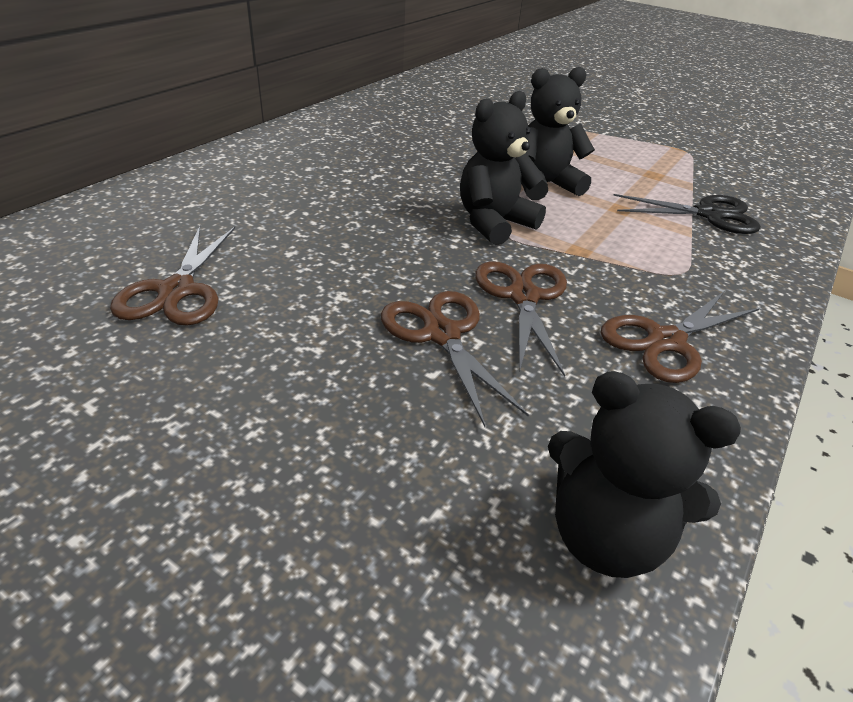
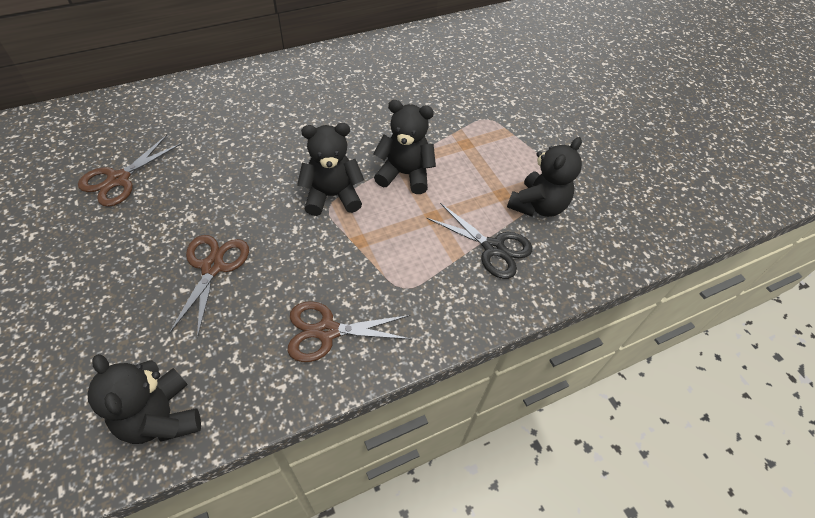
camera: 30 degrees right, 15 degrees up
brown scissors [475,261,567,377] -> none
none -> black teddy bear [507,137,582,217]

